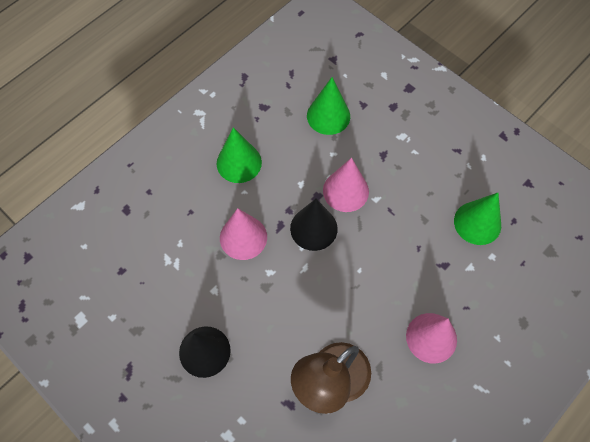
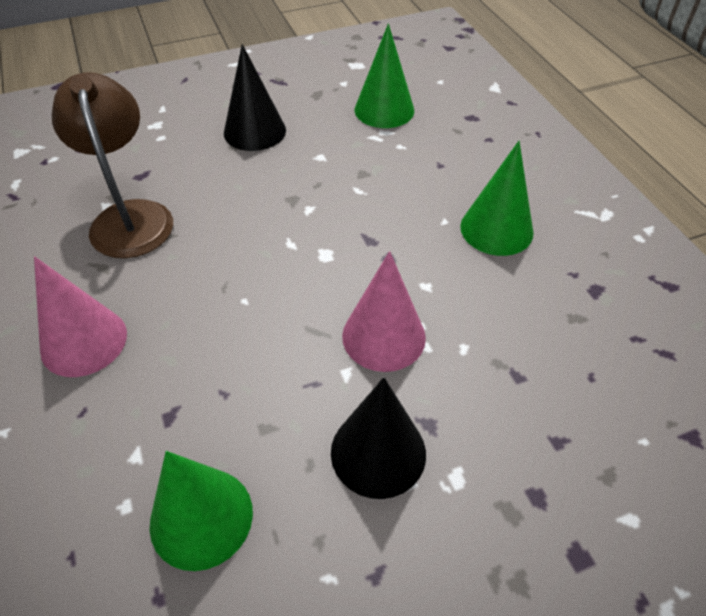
camera: 115 degrees right, 15 degrees down
pink cone [220,208,267,260] -> none
black cone [290,199,338,251] -> black cone moved to [331,377,426,499]
green cone [307,77,350,135] -> green cone moved to [355,23,414,128]

